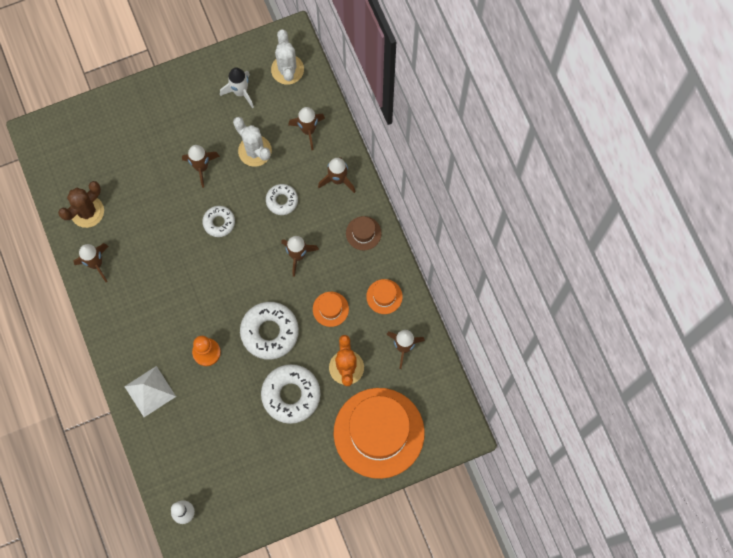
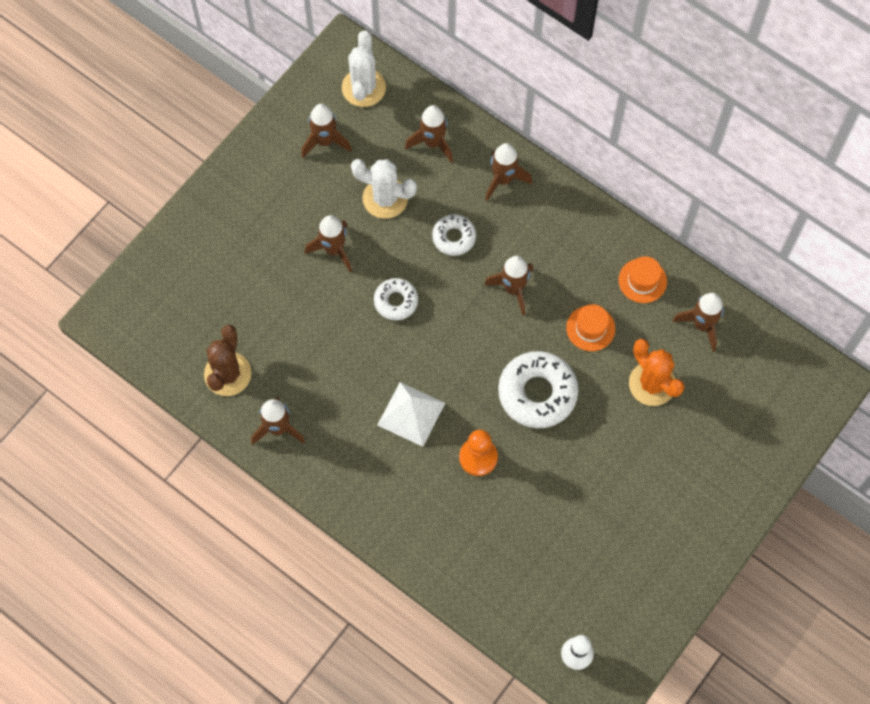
camera: 30 degrees left, 5 degrees down
white pyramid [124,366,176,417] -> white pyramid moved to [377,382,445,447]
white rocket [220,67,254,109] -> brown rocket [301,104,352,158]
white donut [261,364,321,424] -> none
white cactus [271,29,304,85] -> white cactus turned 45 degrees clockwise [342,30,386,107]
orange hat [334,388,425,479] -> none
brown hat [346,216,382,250] -> none

